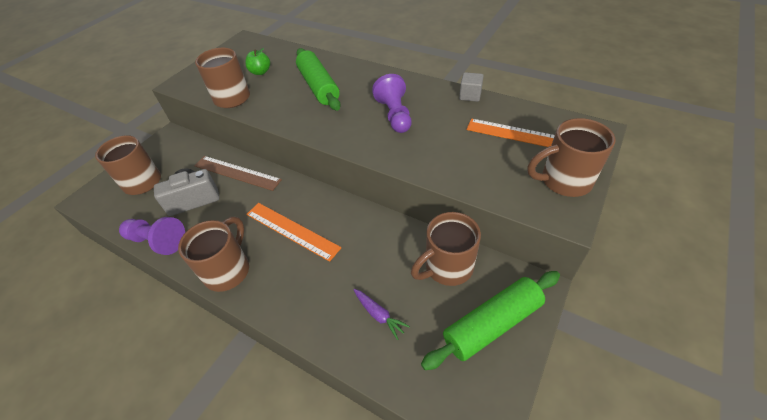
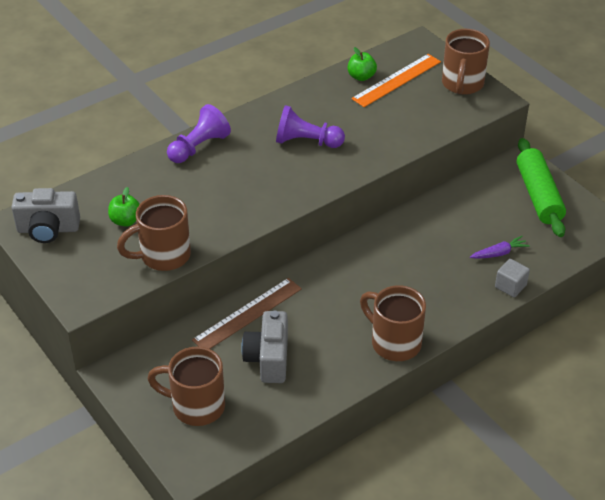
camera: 70 degrees left, 5 degrees down
purple pawn [119,217,185,255] -> purple pawn moved to [167,104,231,163]
orange ruler [246,203,341,262] -> none
green rolling pin [296,48,341,111] -> none
brown mug [411,212,481,286] -> none
grey cube [459,72,484,102] -> grey cube moved to [495,259,530,297]
none -> grey camera [11,188,80,243]
none -> green apple [347,47,377,81]

